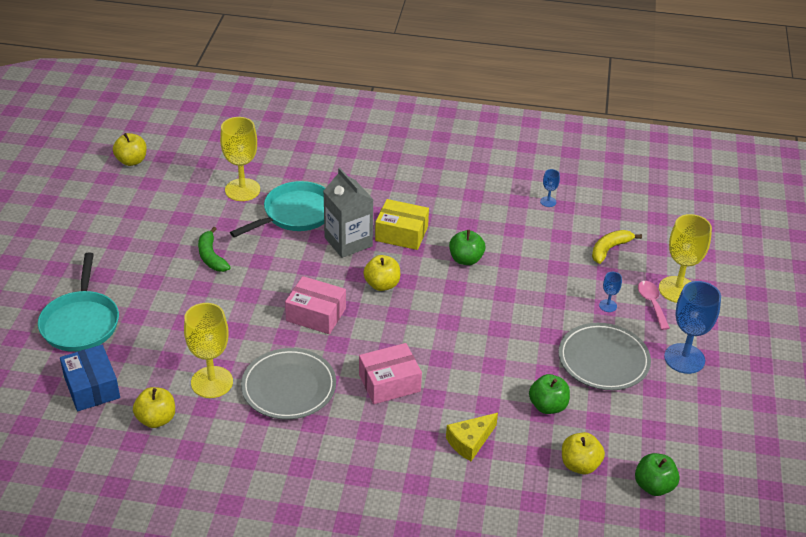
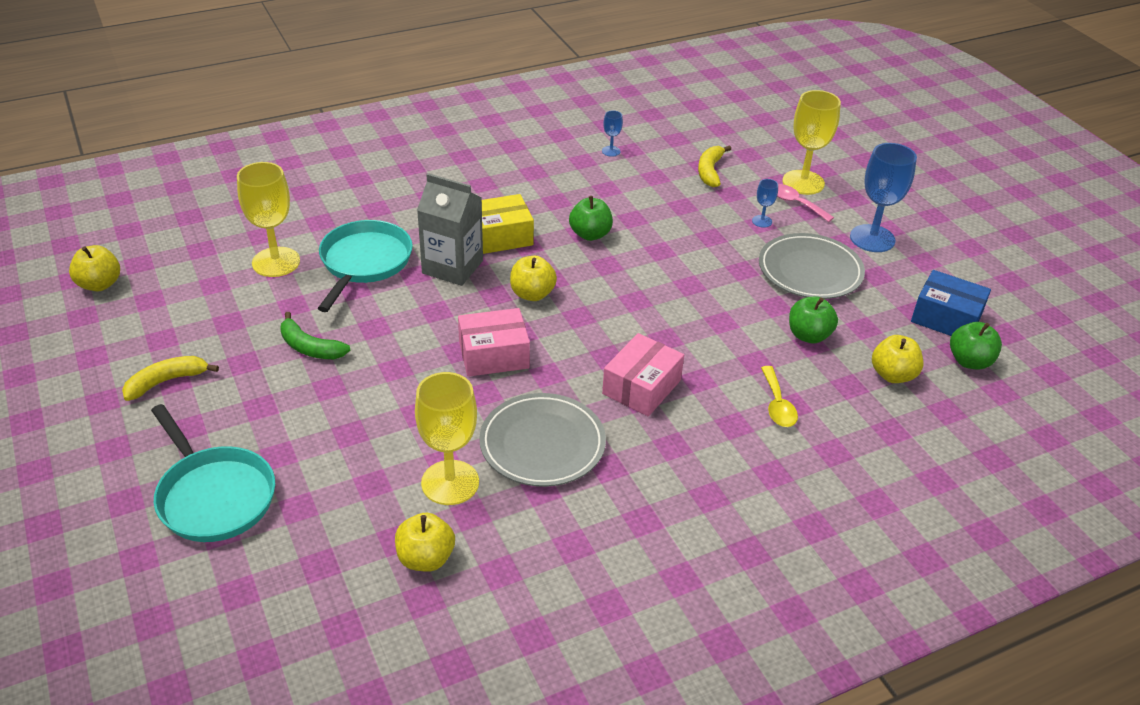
camera: 35 degrees left, 0 degrees up
blue box [60,345,120,411] -> blue box moved to [911,270,991,336]
yellow cheese [446,413,498,461] -> yellow spoon [761,366,798,427]
none -> yellow banana [122,356,219,401]

